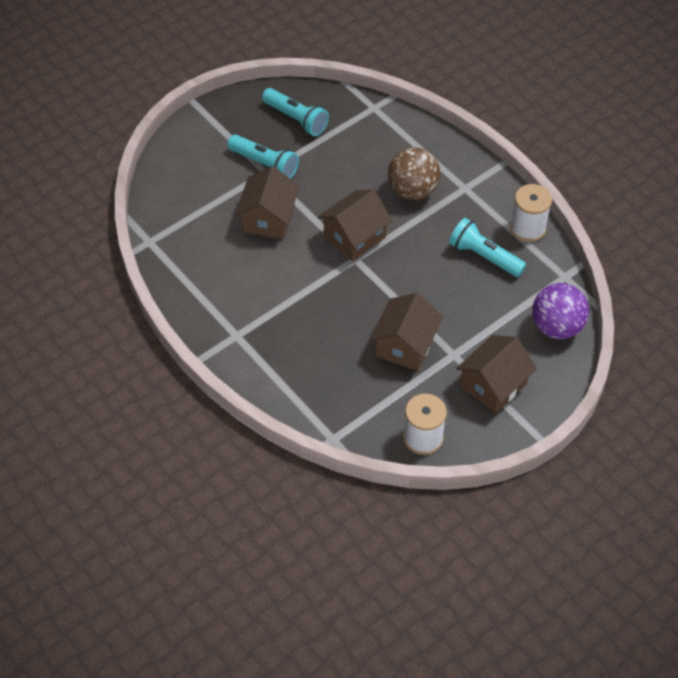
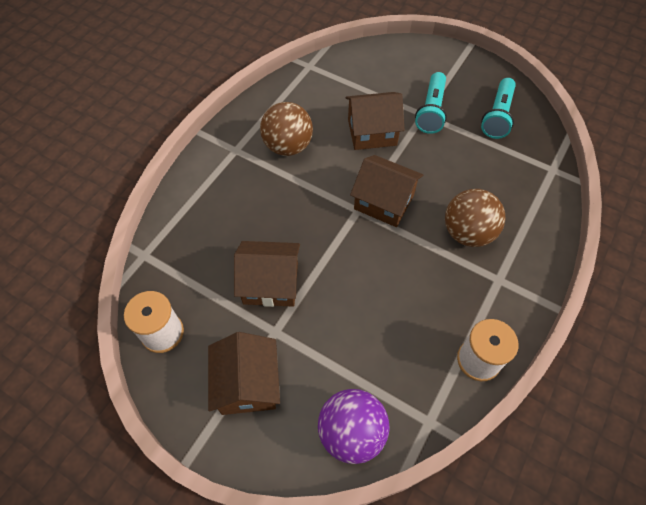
camera: 70 degrees right, 5 degrees up
turquoise flashlight [449,218,526,277] -> none
brown house [456,335,537,414] -> brown house turned 60 degrees clockwise [208,332,280,415]
none -> brown ball [260,102,313,156]

